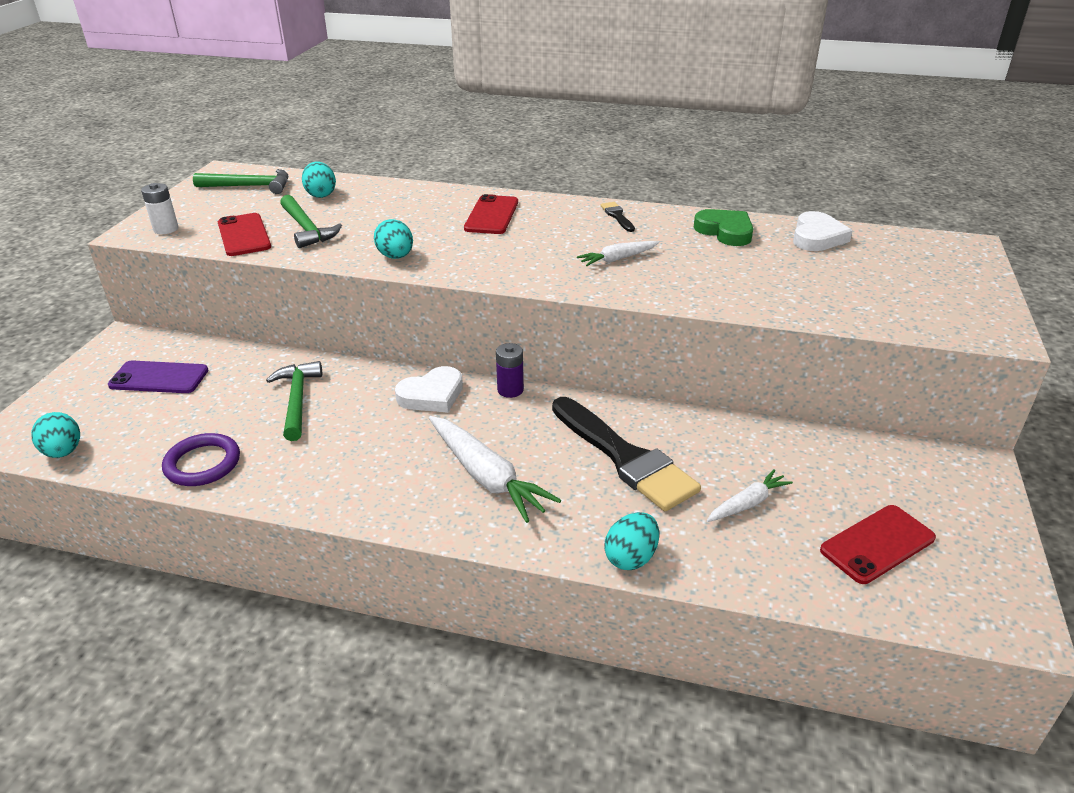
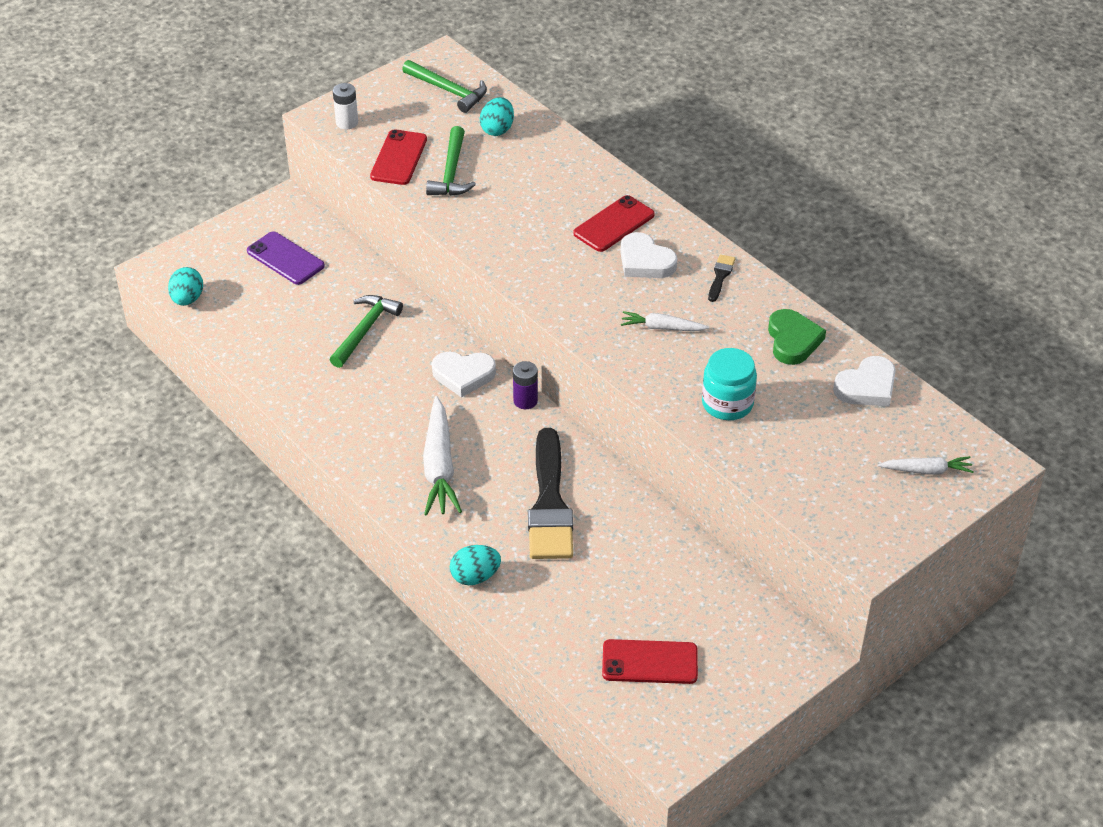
camera: 35 degrees right, 10 degrees up
purple ring [162,433,240,486] -> none
turquoise egg [374,219,413,259] -> none
white carrot [707,469,793,522] -> white carrot moved to [878,456,974,475]
none -> white heart [620,232,678,278]
none -> turquoise jar [702,348,757,420]

